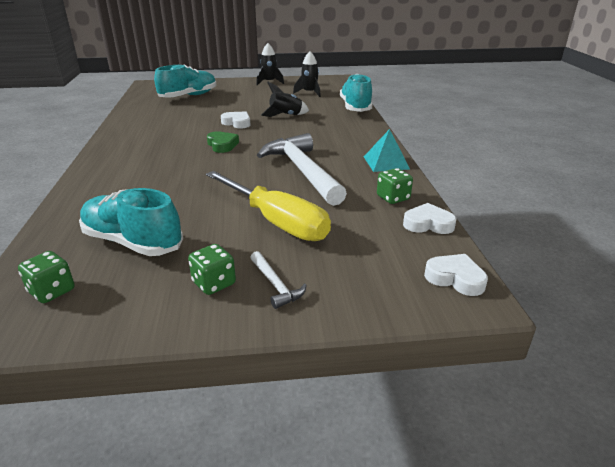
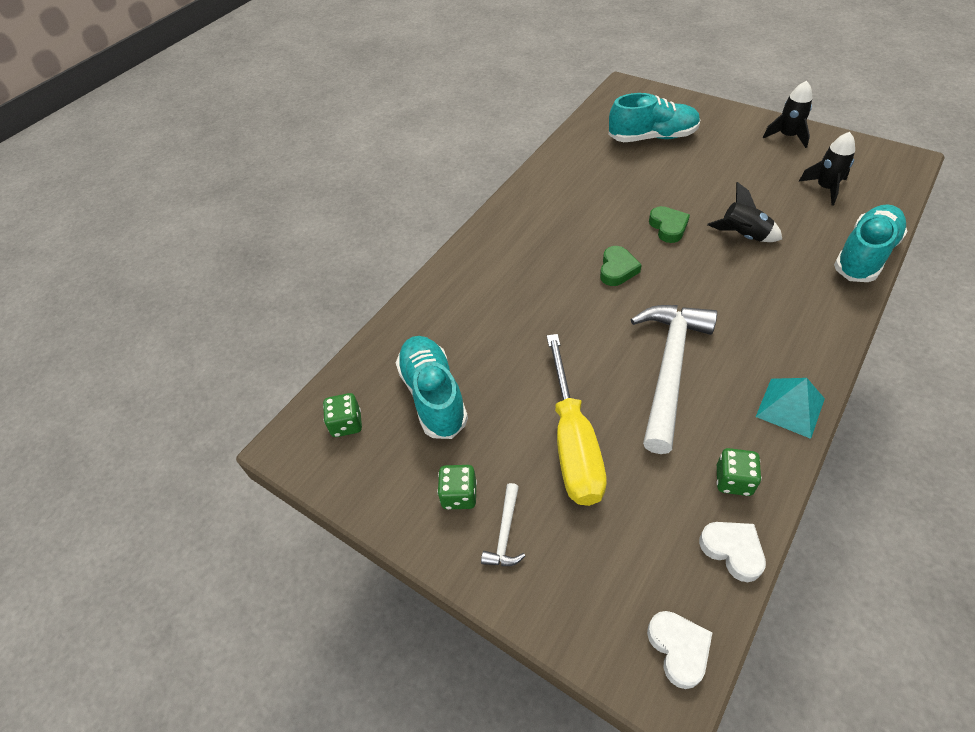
camera: 45 degrees right, 20 degrees up
white heart [221,111,251,128] -> green heart [649,206,690,243]

